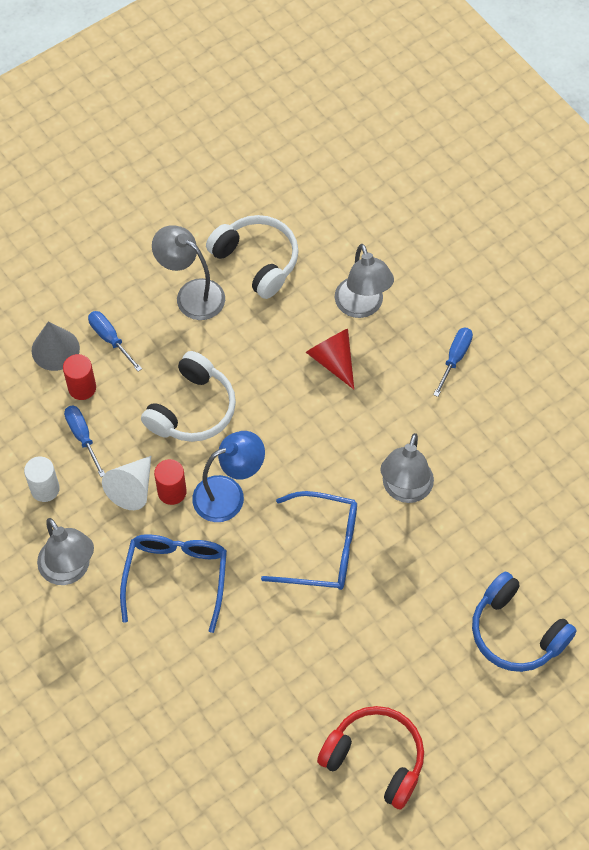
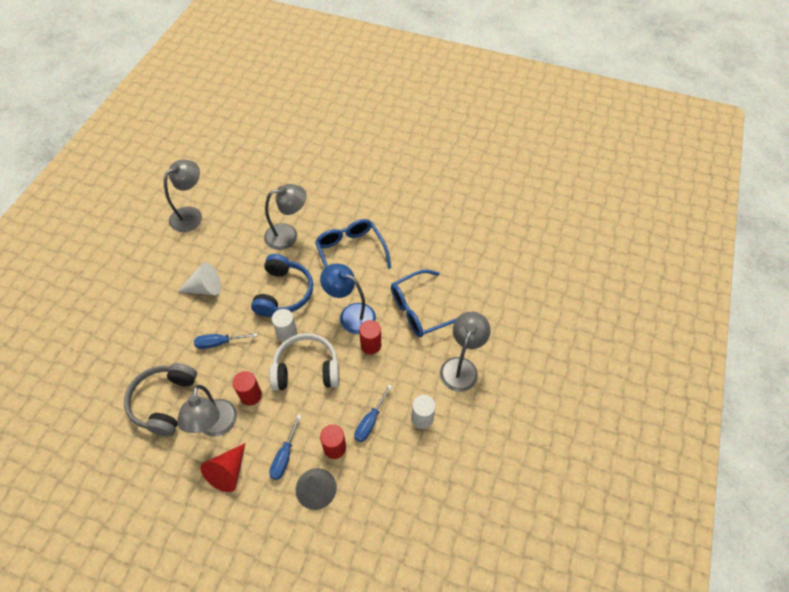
camera: 125 degrees left, 5 degrees down
white cone [102,456,151,510] -> white cone moved to [178,262,221,295]
white headphones [206,215,299,299] -> grey headphones [124,363,197,436]
red cone [306,329,354,389] -> red cone moved to [200,443,245,492]
red headphones [317,706,424,810] -> none
grey lamp [335,244,394,318] -> grey lamp moved to [164,160,202,232]
blue screwdriver [433,328,473,397] -> blue screwdriver moved to [194,333,257,349]
blue headphones [472,572,577,672] -> blue headphones moved to [251,254,313,317]
none -> red cylinder [233,371,262,406]
none -> white cylinder [272,309,297,342]

